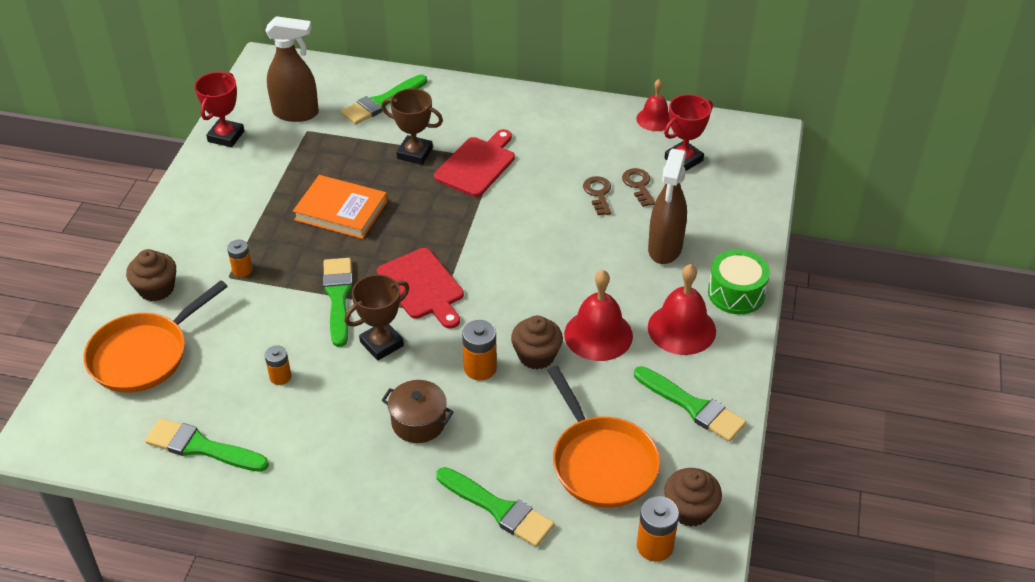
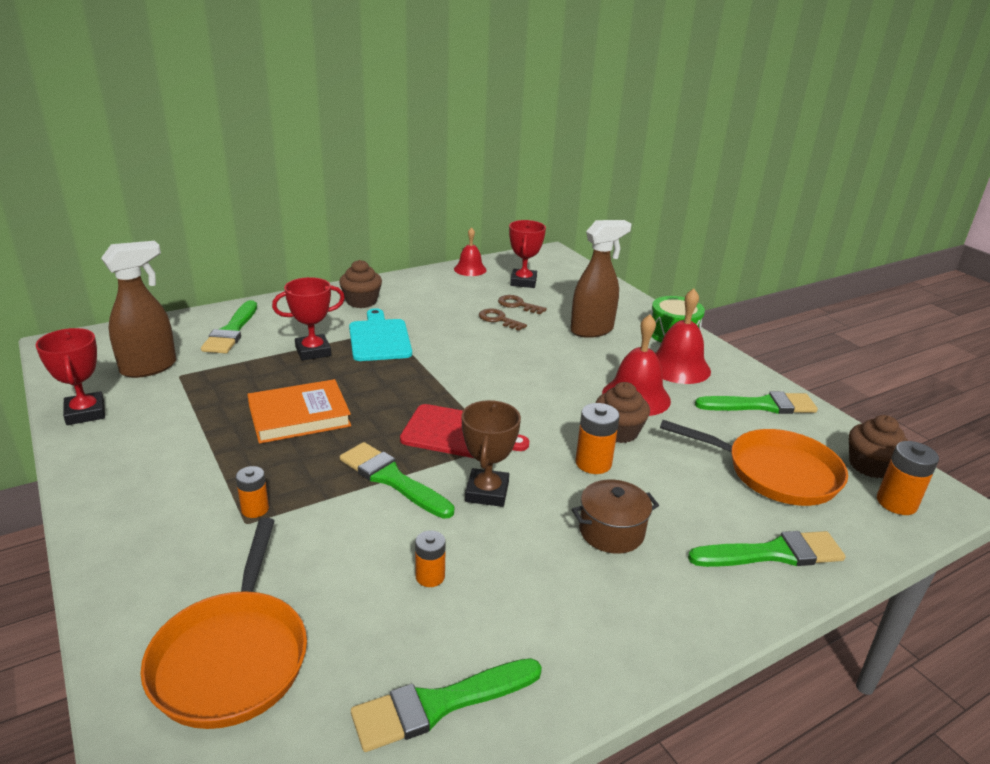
camera: 45 degrees left, 15 degrees down
brown cupcake [126,249,176,301] -> brown cupcake moved to [339,260,382,308]
brown trophy [381,88,443,165] -> red trophy [272,277,345,361]
red cutting board [434,129,515,197] -> turquoise cutting board [349,308,412,361]
brown spray bottle [648,149,687,264] -> brown spray bottle turned 90 degrees counterclockwise [570,220,631,338]

